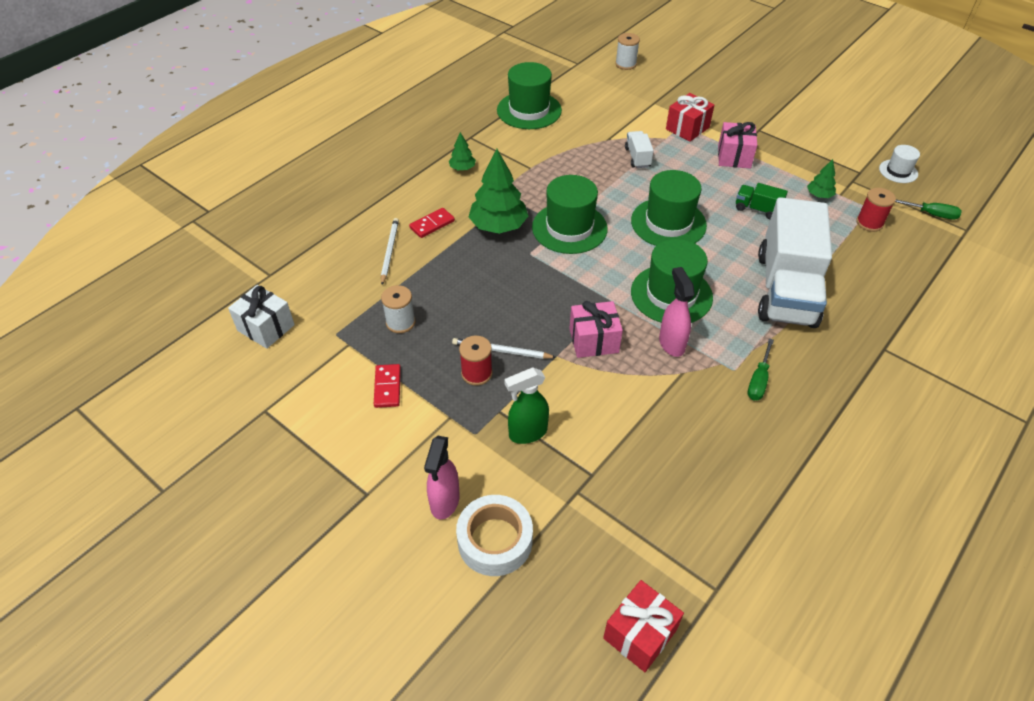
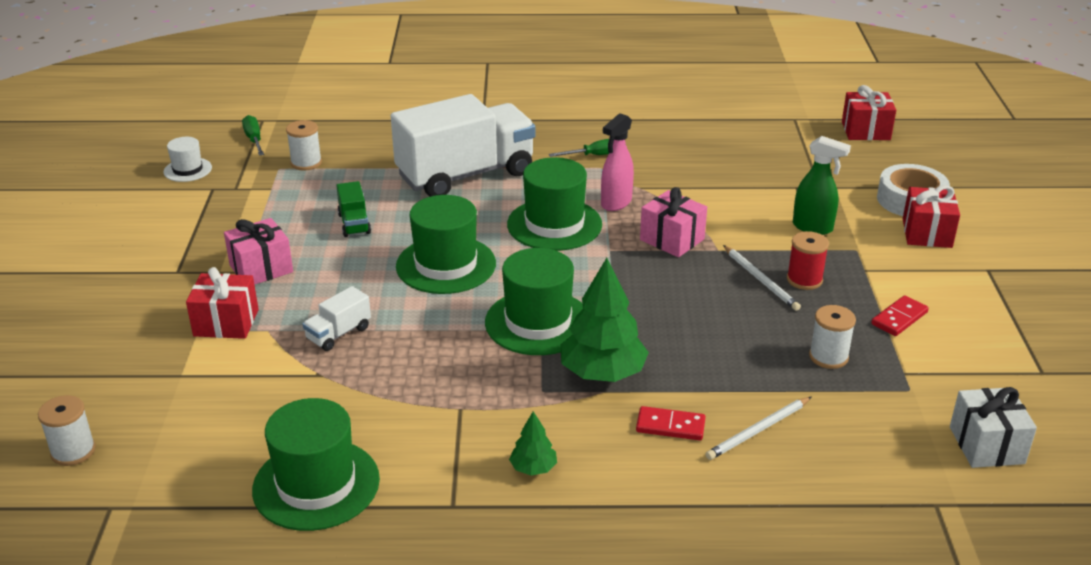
camera: 130 degrees left, 15 degrees down
pink spray bottle [424,436,460,520] -> red gift [903,185,960,248]
green tree [807,159,836,198] -> none
red spool [856,188,896,232] -> white spool [286,120,322,171]

